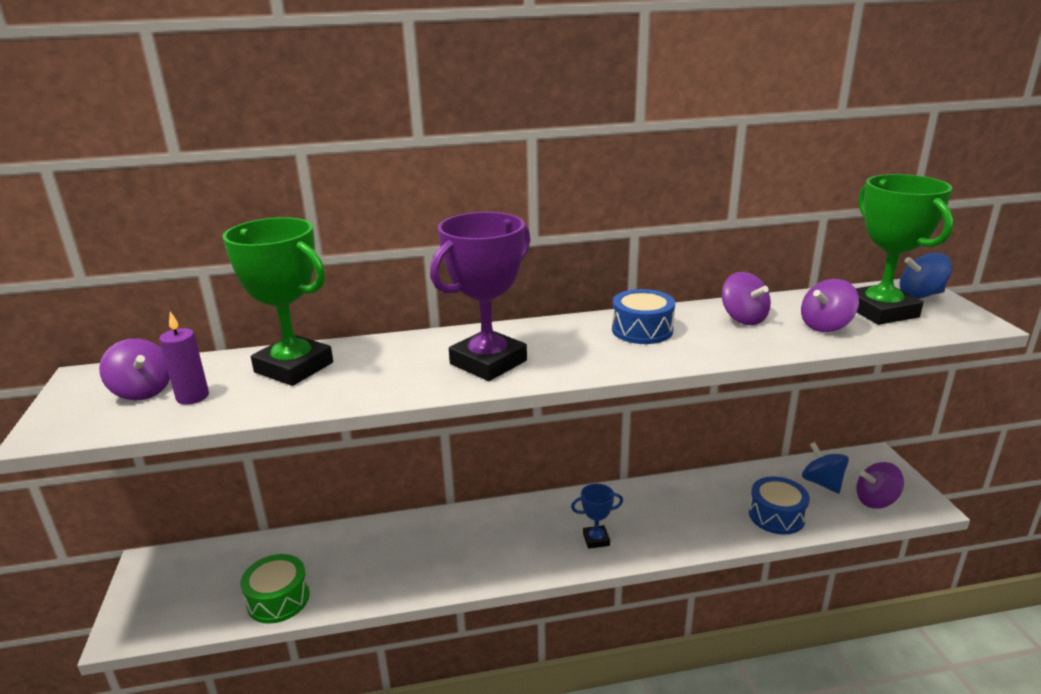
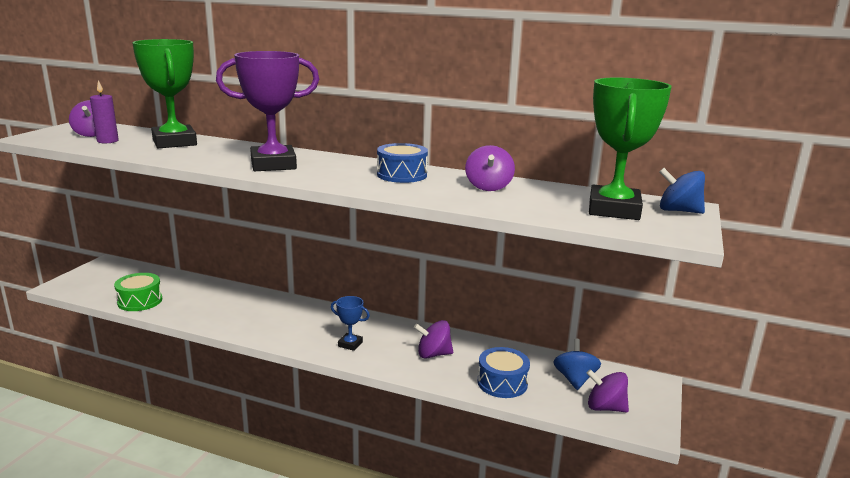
camera: 30 degrees right, 5 degrees down
purple spinning top [801,279,859,332] -> purple spinning top moved to [414,320,453,359]

